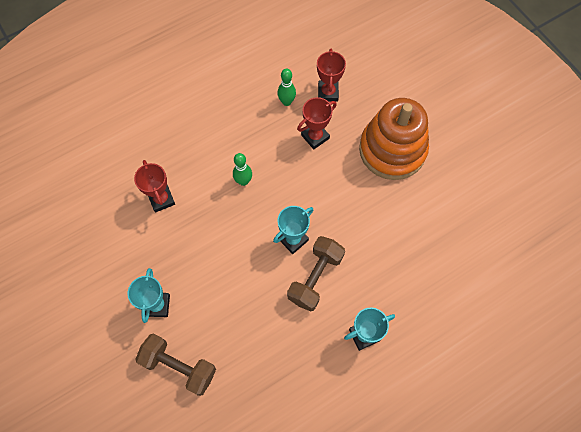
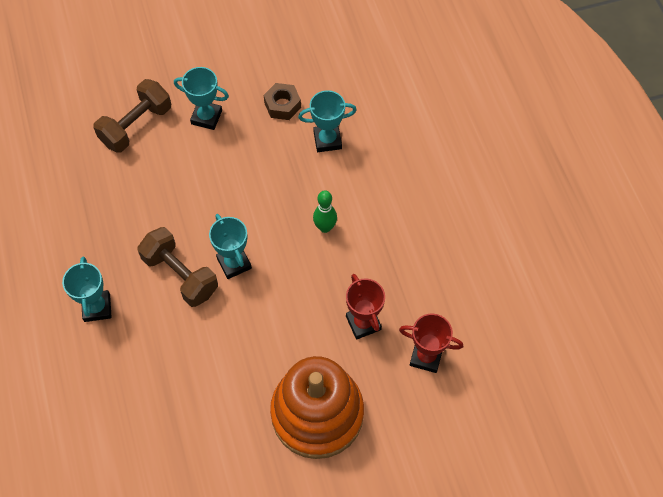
camera: 105 degrees right, 5 degrees down
red trophy [134,160,175,212] -> turquoise trophy [298,90,357,152]
green bowling pin [277,68,296,106] -> none
none -> brown nut [264,83,301,120]

